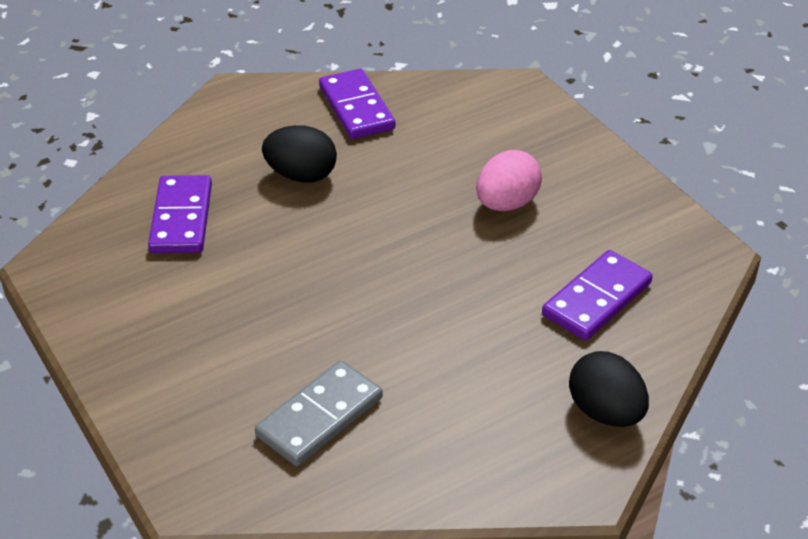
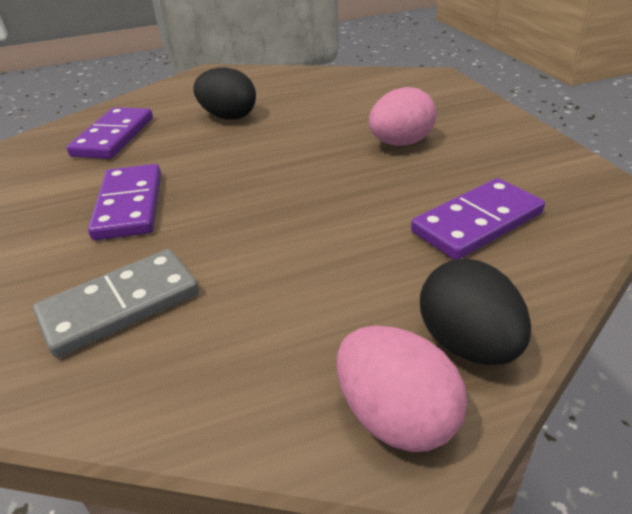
camera: 15 degrees right, 5 degrees down
purple domino [319,69,395,139] -> purple domino moved to [88,164,161,240]
none -> pink egg [337,326,467,452]

